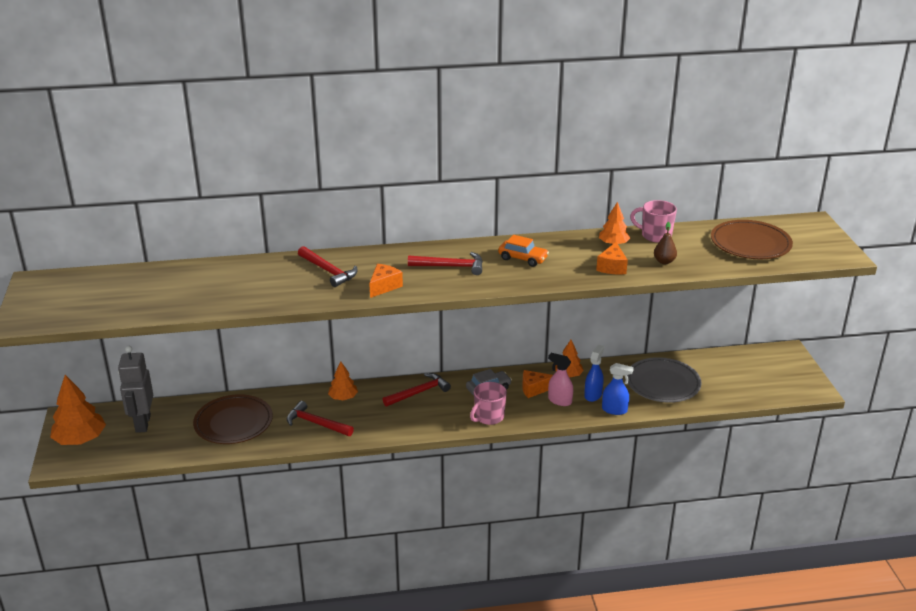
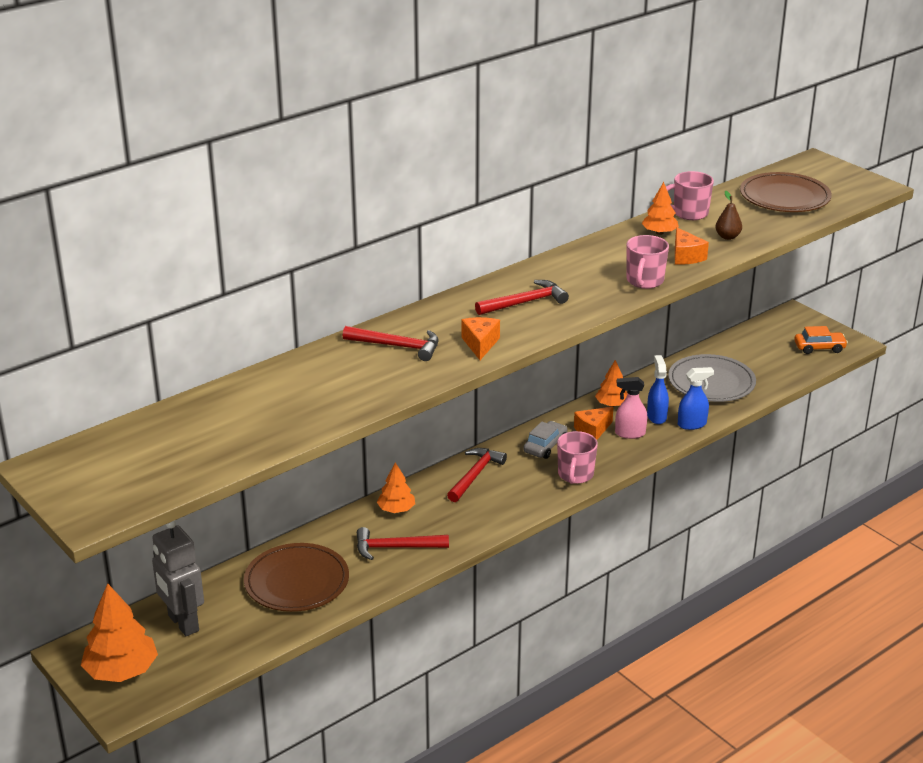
camera: 30 degrees left, 0 degrees up
orange car [498,235,549,267] -> orange car moved to [794,326,848,354]
none -> pink mug [626,235,669,289]

